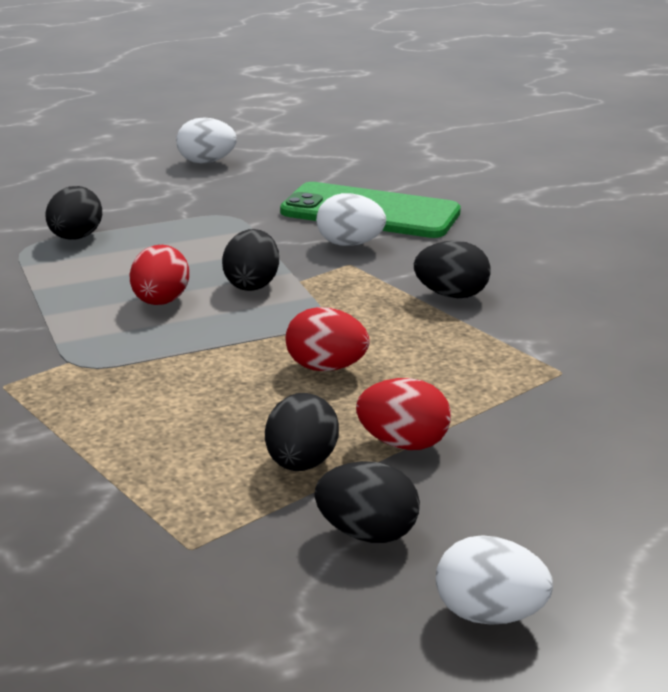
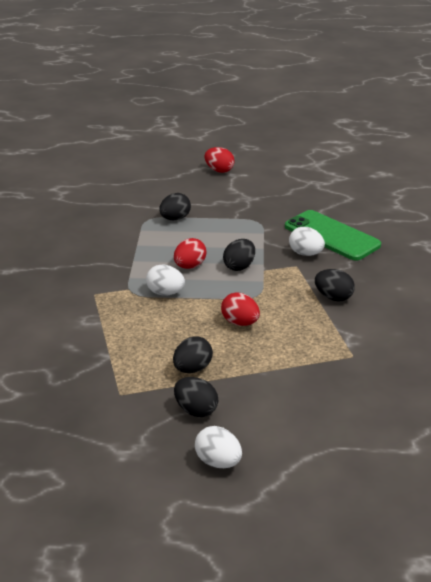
camera: 25 degrees right, 5 degrees up
white egg [176,118,237,164] -> white egg moved to [146,264,185,296]
red egg [356,378,451,450] -> red egg moved to [205,147,235,173]

